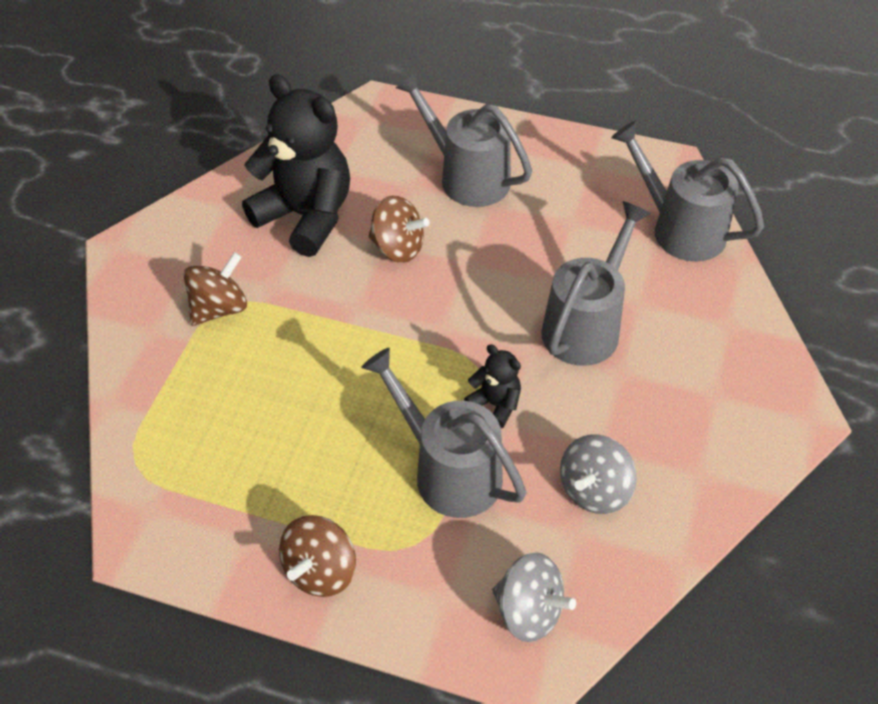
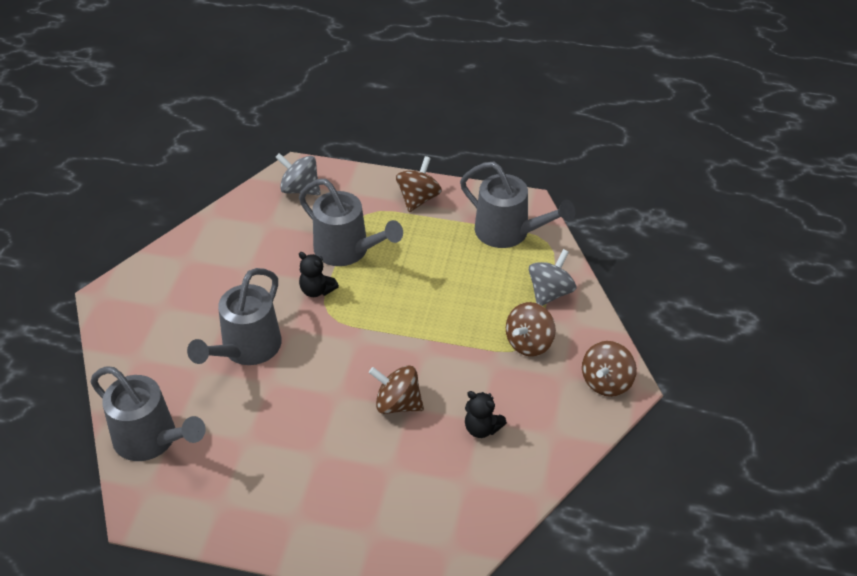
camera: 175 degrees right, 5 degrees down
black teddy bear [242,75,350,257] -> black teddy bear [465,391,507,438], size x0.45
grey watering can [396,72,532,207] -> grey watering can moved to [460,162,575,248]
grey spinning top [560,434,637,514] -> grey spinning top moved to [529,249,576,306]
none -> brown spinning top [582,341,637,397]

